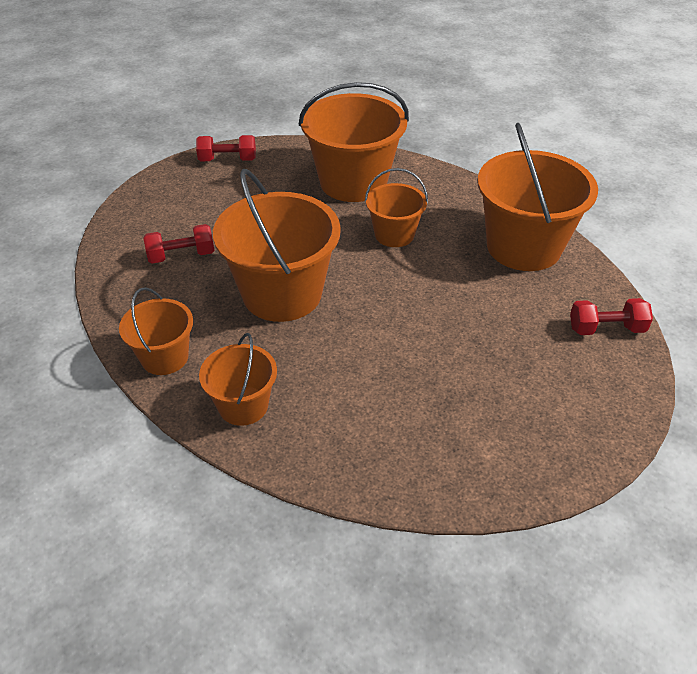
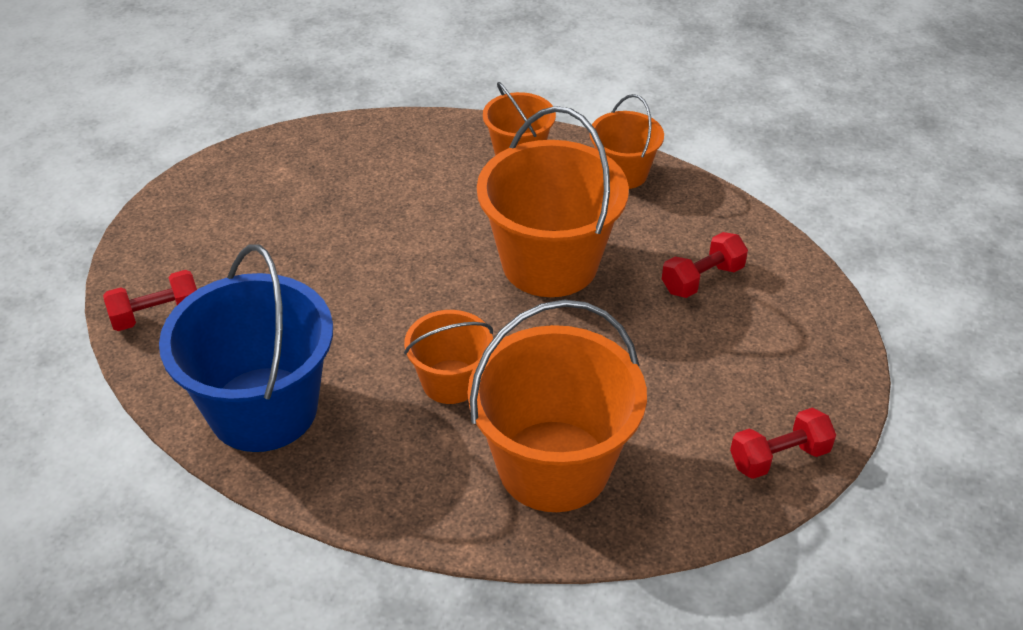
camera: 160 degrees right, 0 degrees up
orange bucket [477,123,598,271] -> blue bucket [159,244,333,452]

